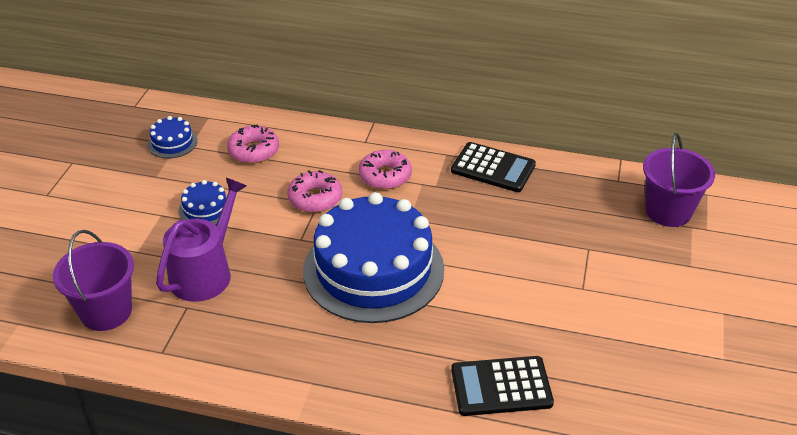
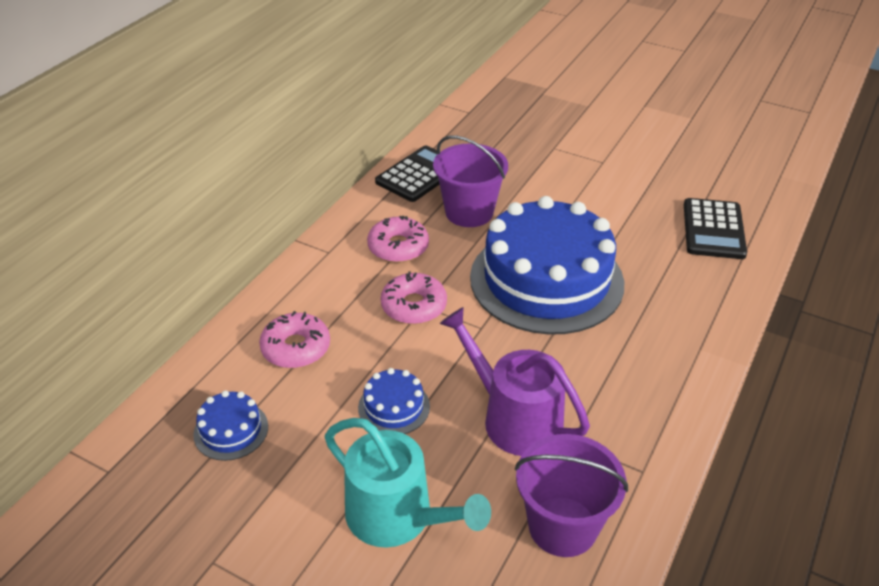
camera: 75 degrees left, 0 degrees up
purple bucket [643,133,715,227] -> purple bucket moved to [433,135,508,227]
none -> turquoise watering can [325,418,491,548]

